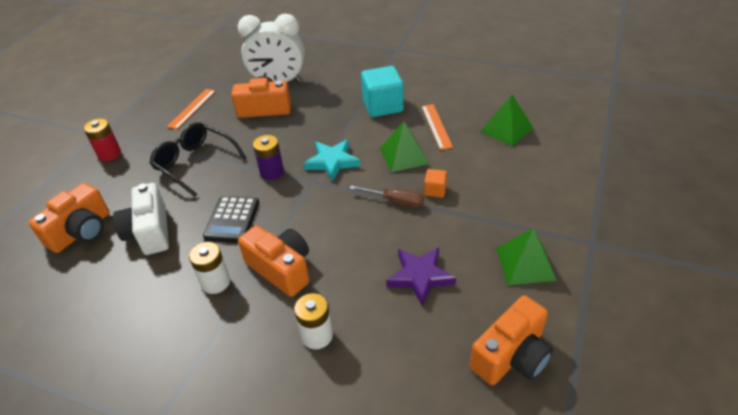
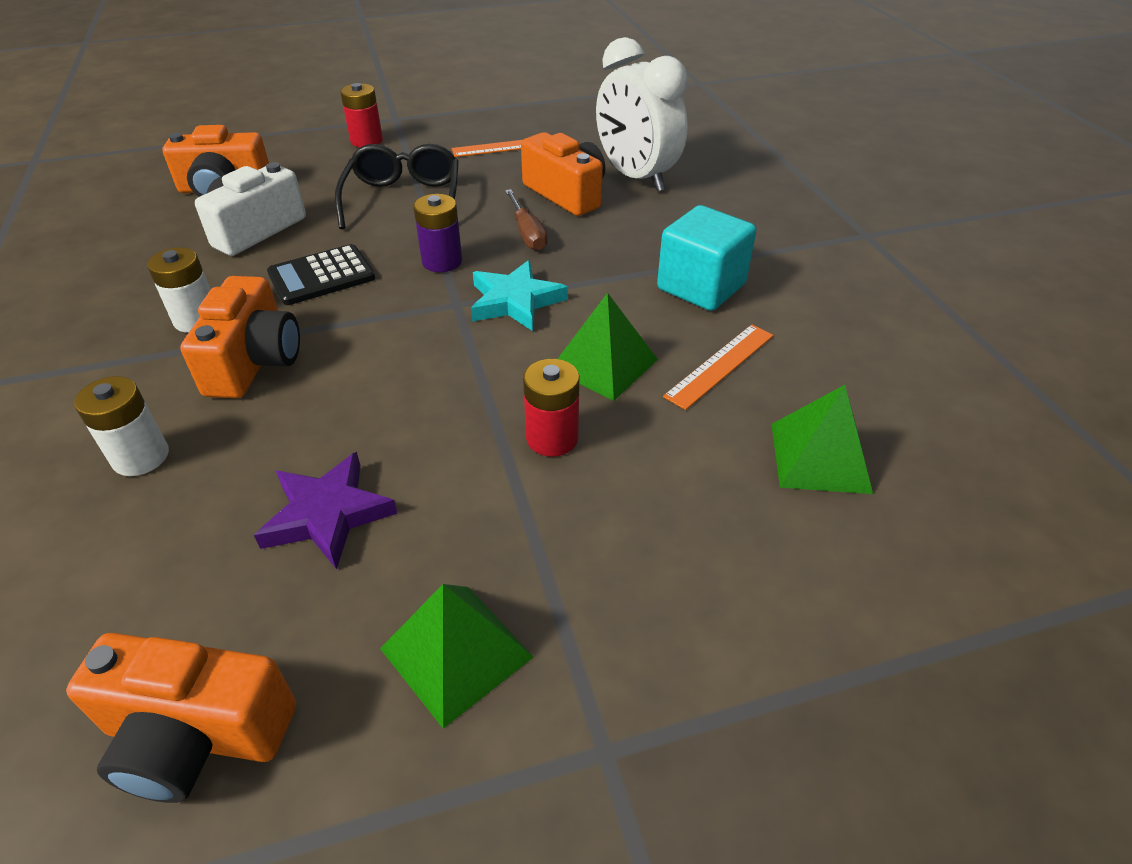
camera: 50 degrees right, 0 degrees up
brown screwdriver [349,185,424,207] -> brown screwdriver moved to [505,189,547,251]
orange cube [424,169,447,198] -> red battery [523,359,579,457]

